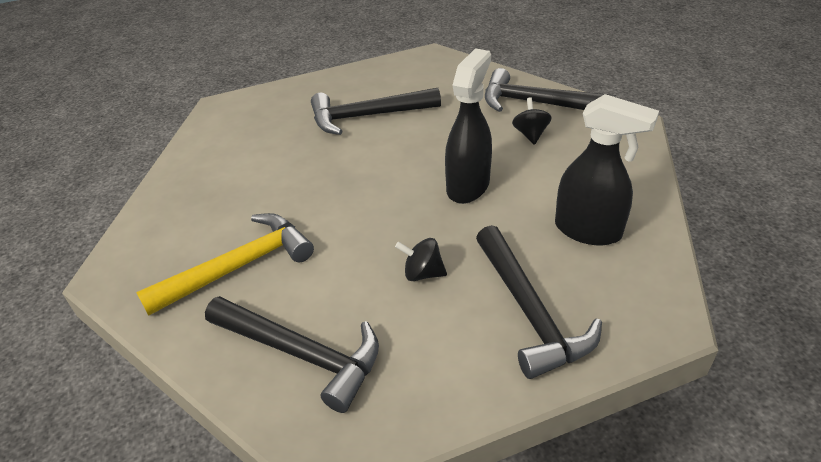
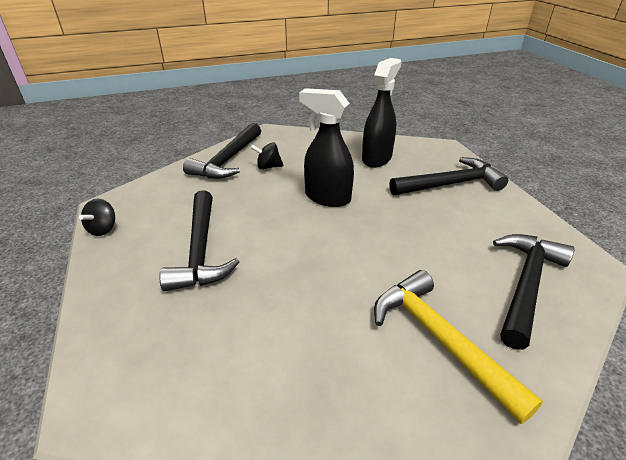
camera: 90 degrees left, 5 degrees down
black spinning top [395,238,447,281] -> black spinning top moved to [79,199,115,236]

